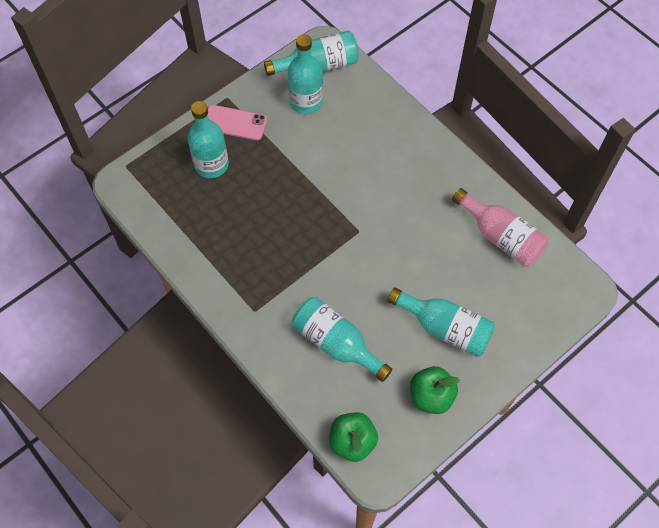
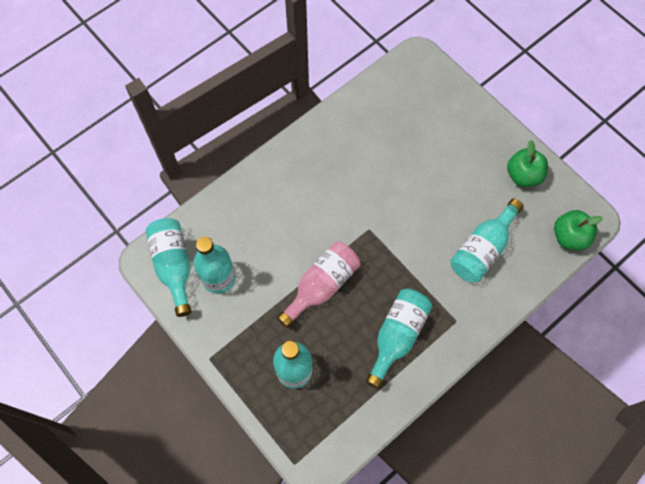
camera: 90 degrees left, 5 degrees up
pink phone [208,105,267,140] -> none
turquoise bottle [388,287,495,357] -> turquoise bottle moved to [366,289,433,389]
pink bottle [452,188,548,267] -> pink bottle moved to [277,242,360,328]

